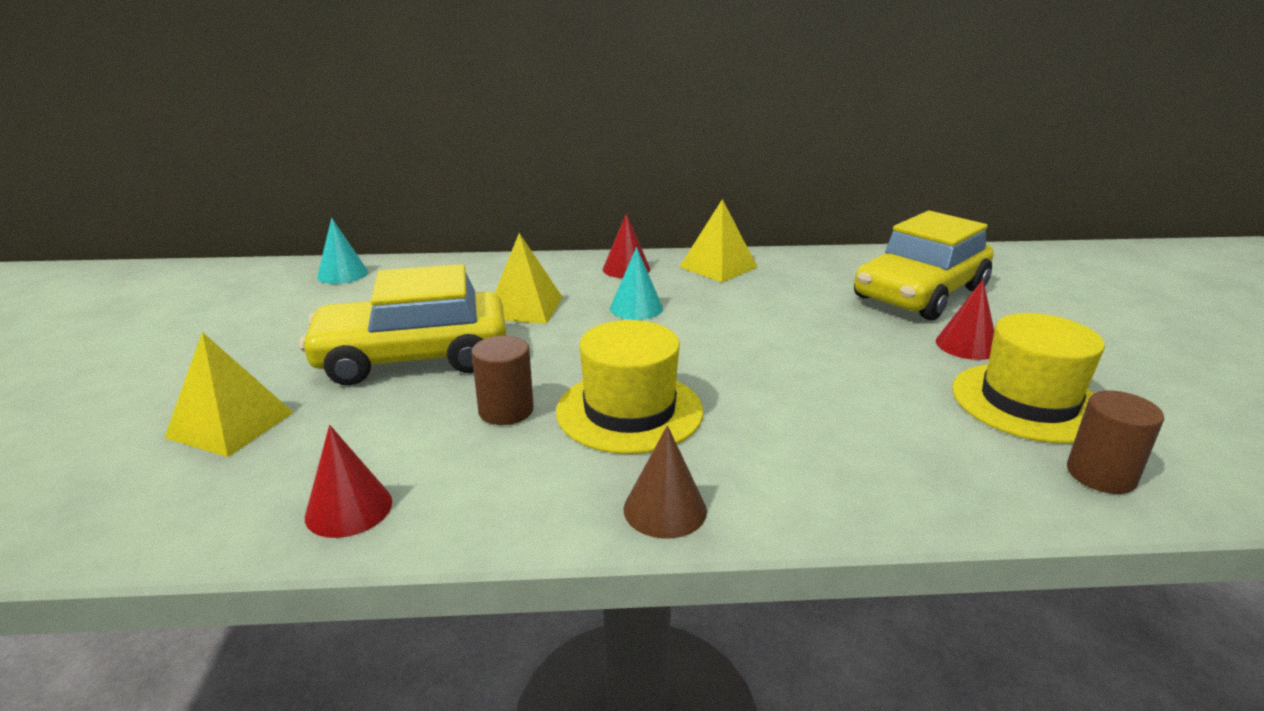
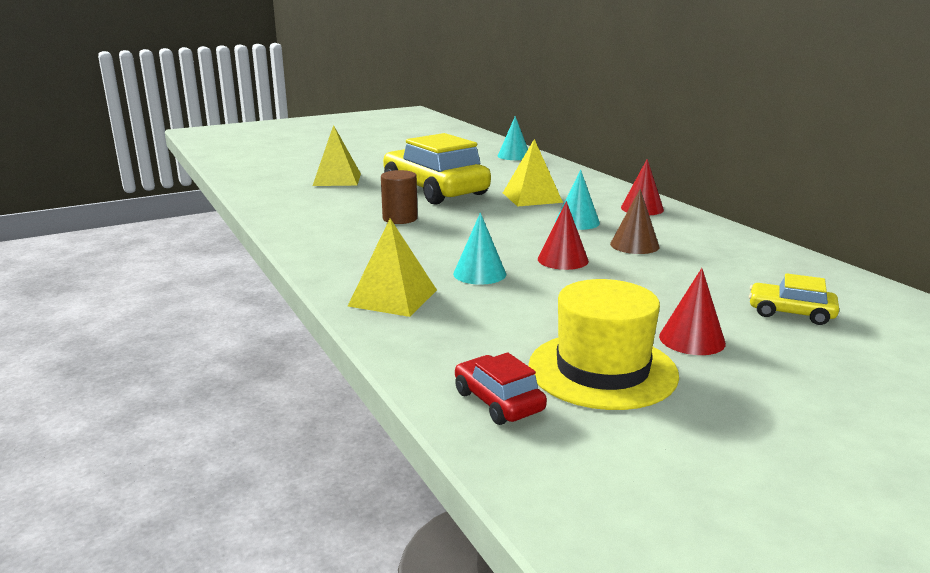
camera: 65 degrees right, 5 degrees down
red cone [305,425,392,538] -> red cone moved to [538,201,589,270]
yellow hat [556,320,703,454] -> none
brown cone [624,425,707,539] -> brown cone moved to [610,189,659,254]
yellow pyramid [679,199,757,282] -> yellow pyramid moved to [348,219,437,317]
yellow car [854,211,993,320] -> yellow car [749,273,839,325], size x0.45
brown cylinder [1067,390,1164,494] -> red car [455,352,547,425]
none -> turquoise cone [453,213,506,285]

